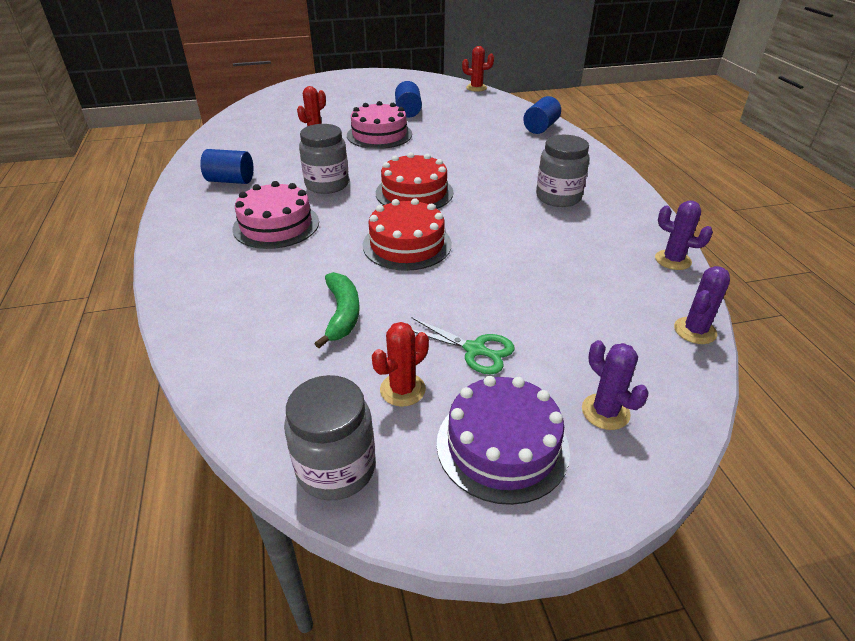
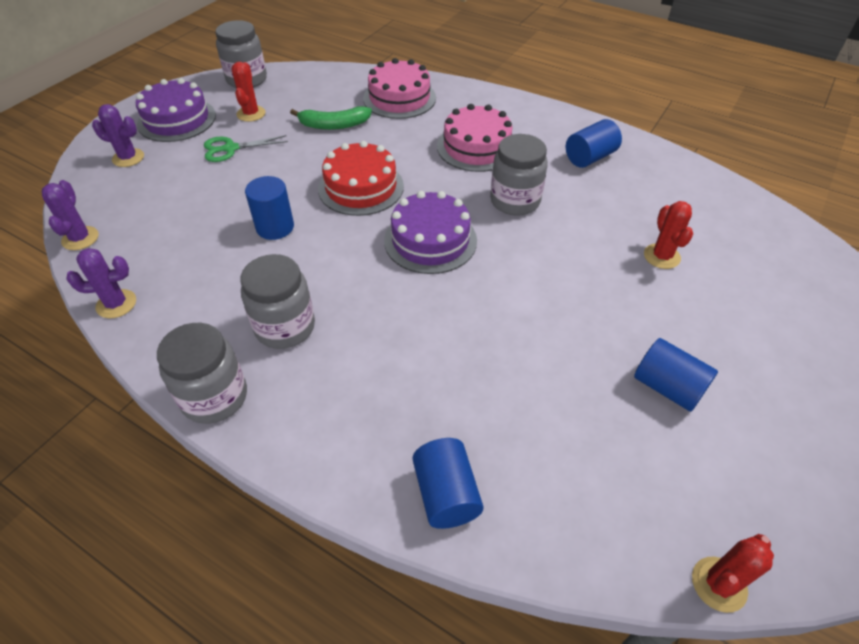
camera: 135 degrees right, 10 degrees up
green banana [314,272,360,348] -> green banana turned 45 degrees counterclockwise [290,106,372,130]
pink cake [347,101,412,149] -> pink cake moved to [363,58,436,119]
red cake [376,152,453,209] -> purple cake [384,191,477,274]
none -> grey jar [157,323,247,424]
none -> blue cylinder [245,176,294,240]

